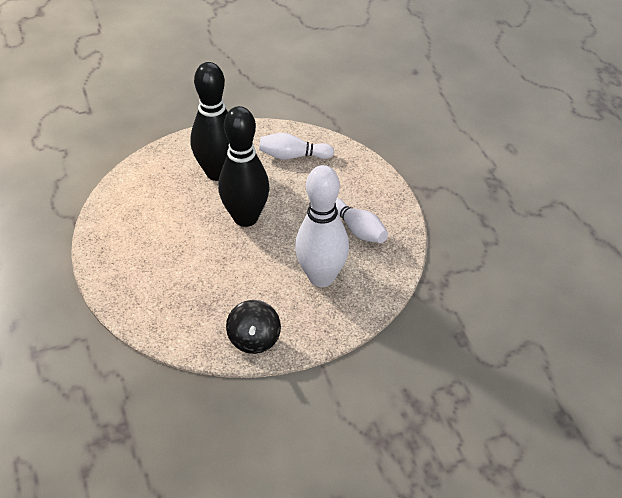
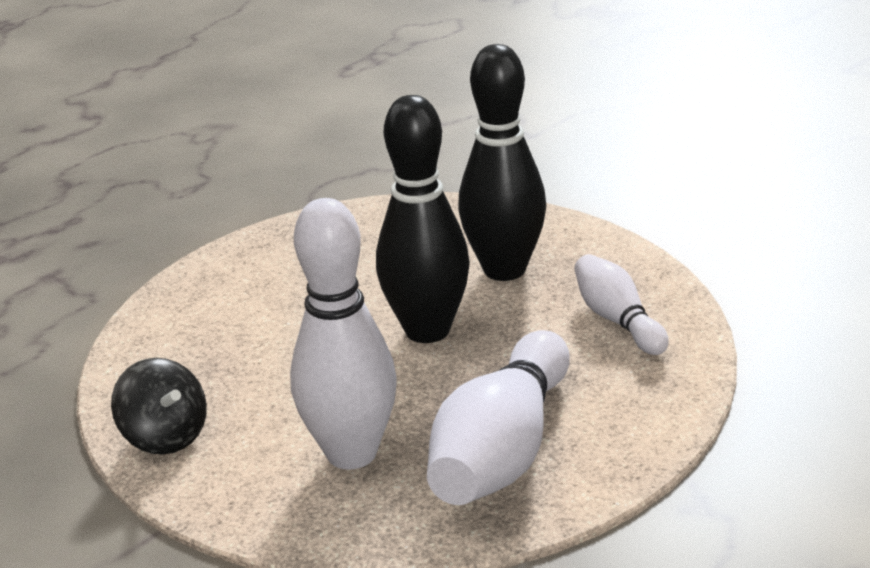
camera: 65 degrees right, 15 degrees down
black spinning top [226,300,281,354] -> black spinning top turned 105 degrees counterclockwise [111,358,207,455]
white bowling pin [335,198,388,243] -> white bowling pin [427,330,570,505], size x1.76

